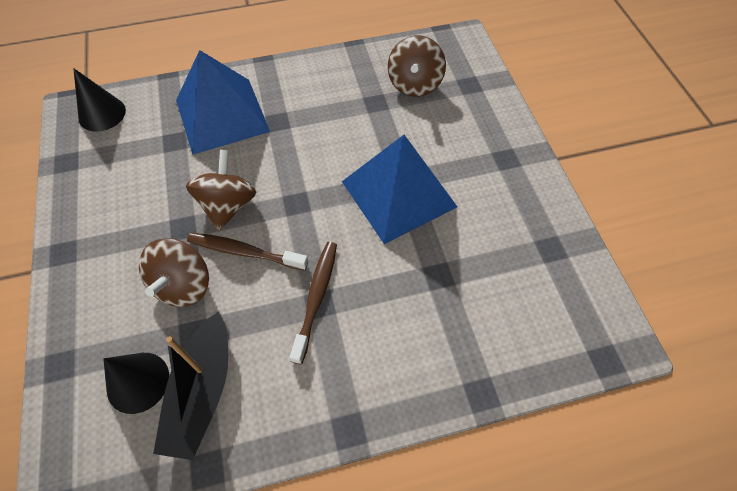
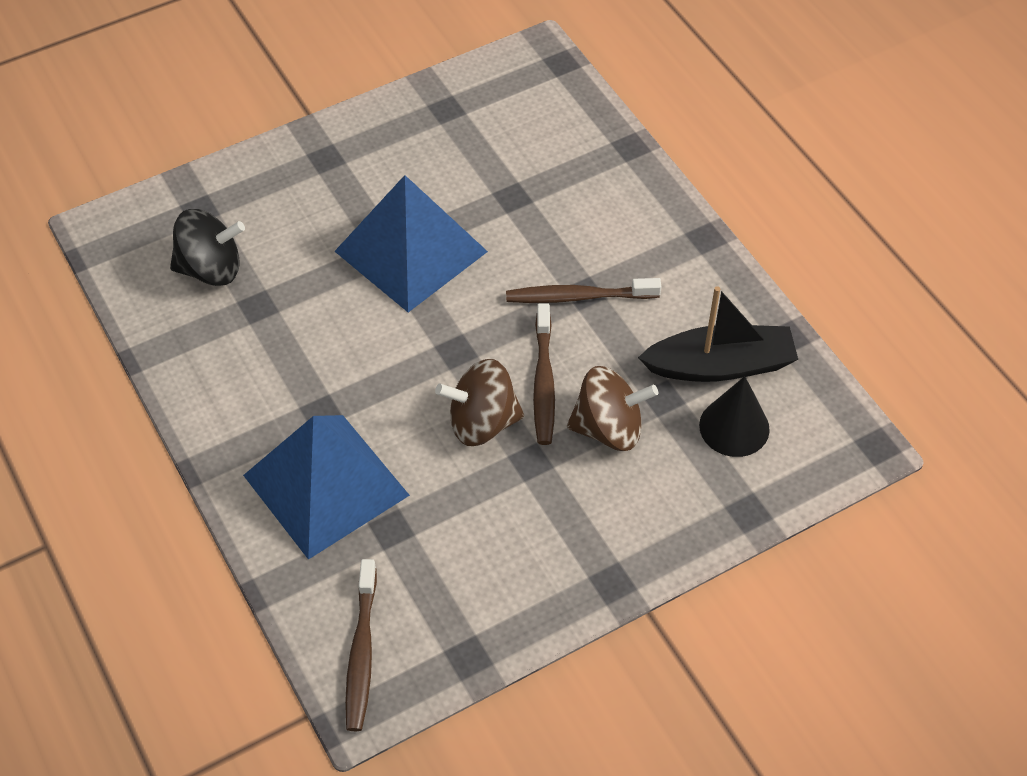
camera: 105 degrees left, 5 degrees down
black cone [73,68,126,132] -> brown toothbrush [345,559,377,731]
brown spinning top [388,35,446,97] -> black spinning top [170,209,245,286]

